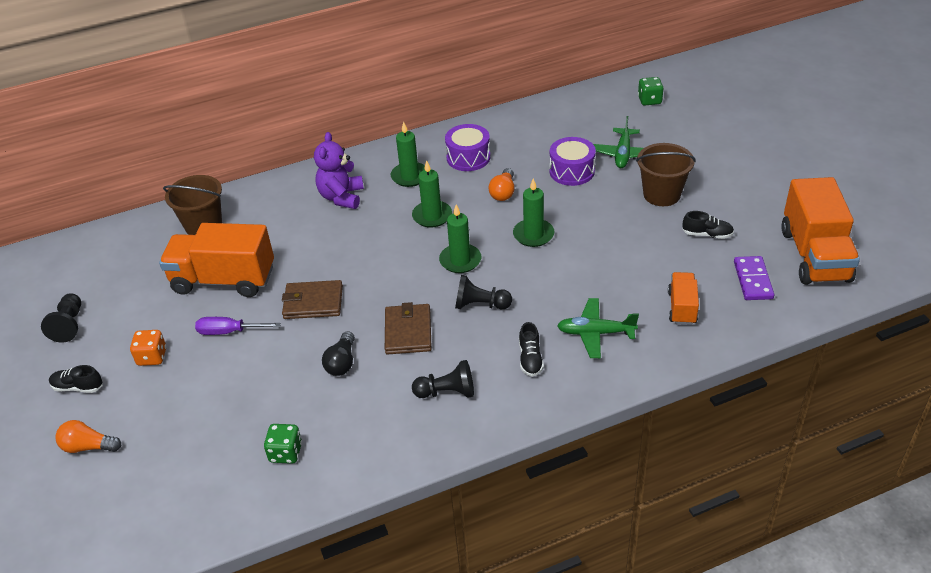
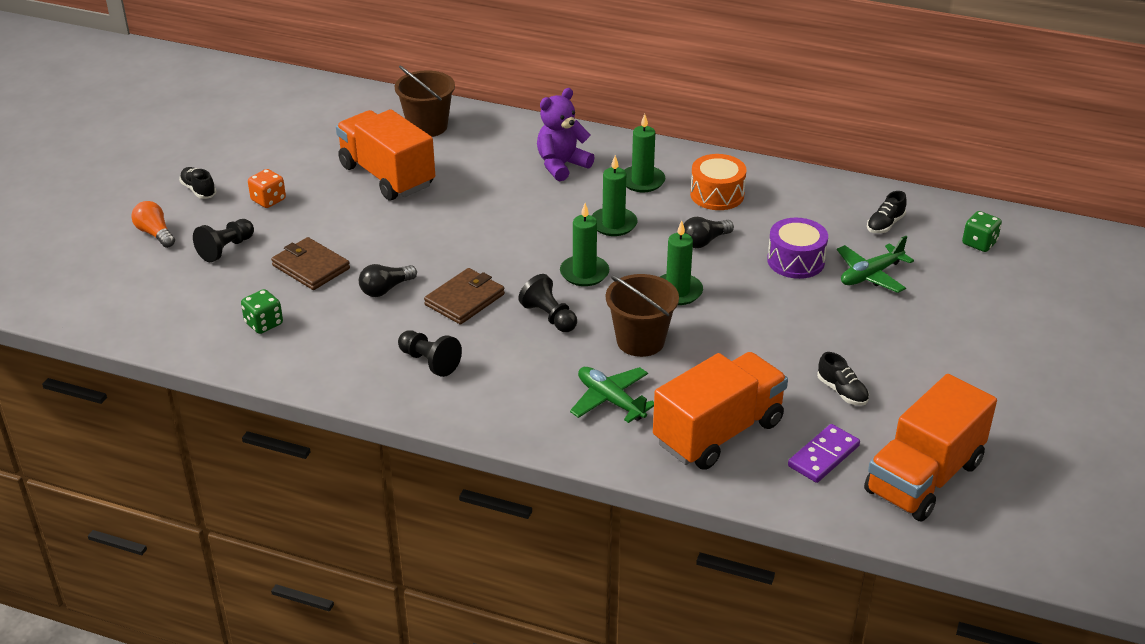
camera: 40 degrees right, 5 degrees down
black pawn [41,293,81,343] -> black pawn moved to [193,219,254,262]
purple screwdriver [195,317,281,335] -> none
brown wallet [282,280,343,319] -> brown wallet moved to [271,237,350,290]
purple drum [445,124,490,171] -> orange drum [690,154,747,210]
orange light bulb [488,168,515,201] -> black light bulb [683,217,734,248]
black shoe [519,322,544,377] -> black shoe moved to [867,191,907,233]
brown bucket [636,143,696,206] -> brown bucket moved to [606,274,679,357]
orange truck [668,272,699,325] -> orange truck [653,352,788,470], size x1.93

